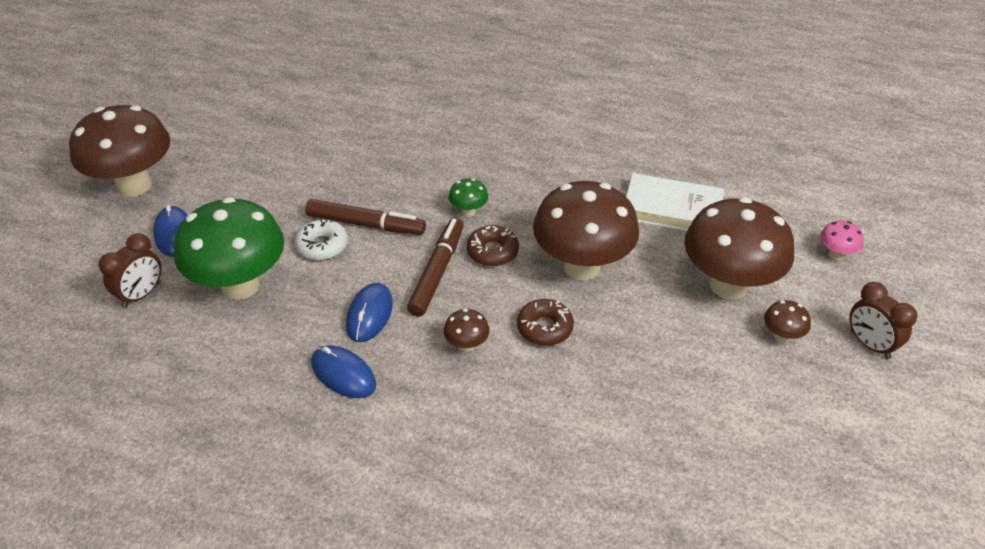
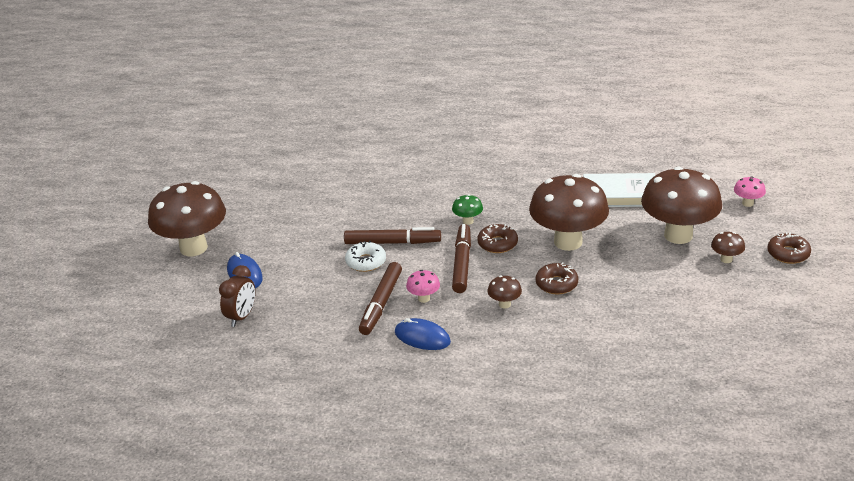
camera: 10 degrees left, 10 degrees down
green mushroom [174,197,284,300] -> none
blue mouse [346,283,393,342] -> pink mushroom [406,270,440,303]
brown clock [849,282,917,359] -> brown donut [767,232,811,264]
none -> brown marker [359,262,402,335]

